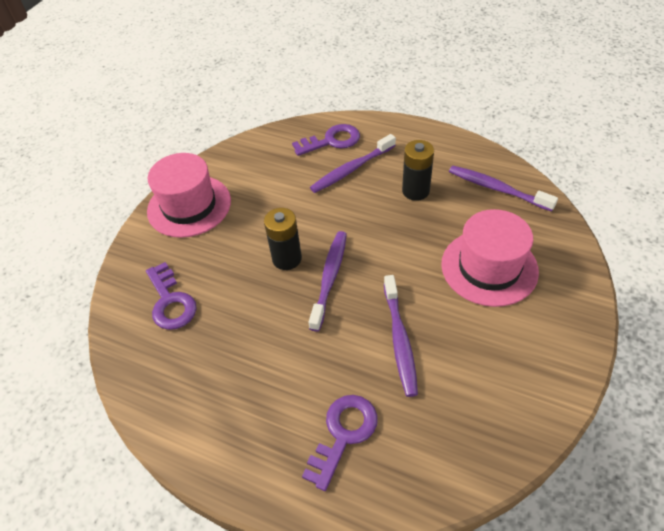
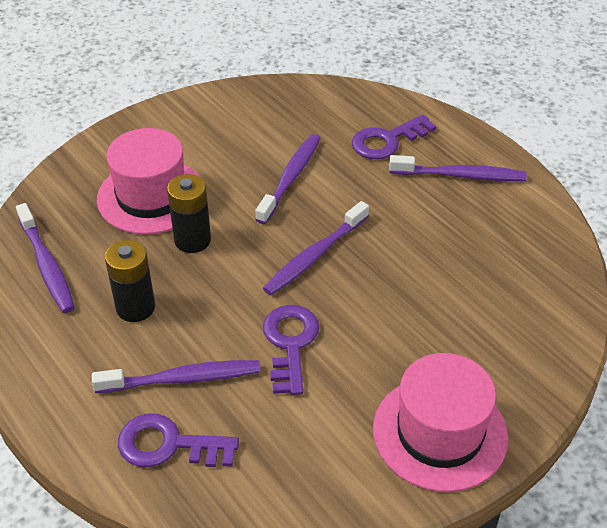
camera: 155 degrees left, 5 degrees down
purple key [146,262,197,330] -> purple key moved to [263,305,319,395]
black battery [264,208,302,270] -> black battery moved to [167,174,211,253]
none -> purple toothbrush [389,155,527,181]

